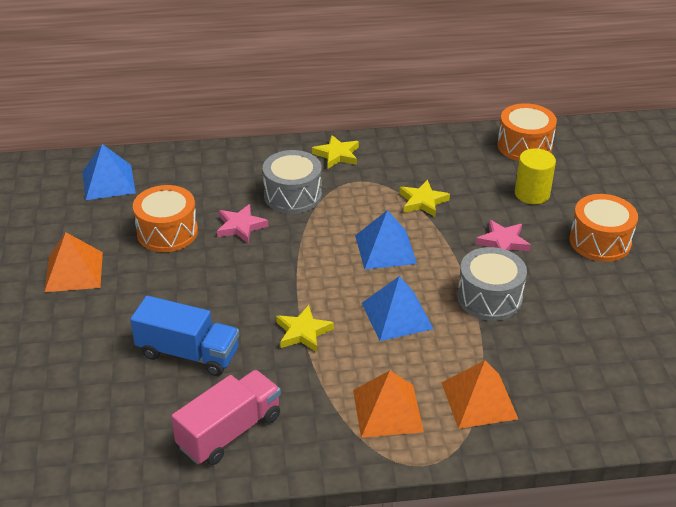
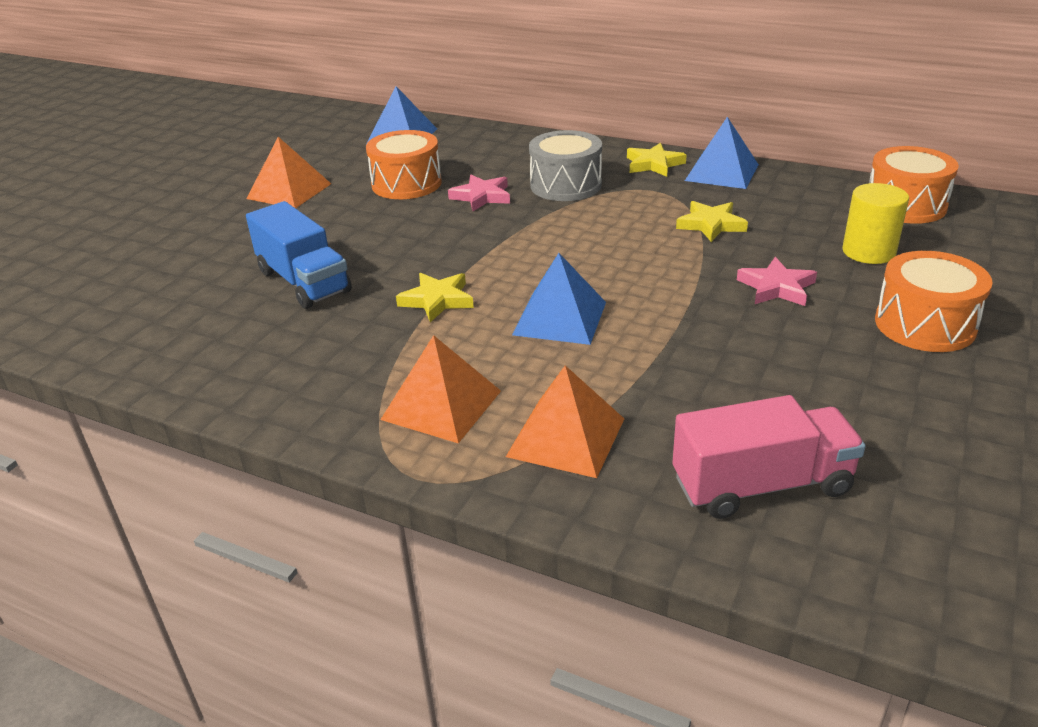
camera: 35 degrees right, 5 degrees down
pink truck [171,370,281,465] -> pink truck moved to [672,395,866,519]
blue pyramid [355,210,417,269] -> blue pyramid moved to [685,117,759,189]
grey drum [457,247,527,321] -> none

